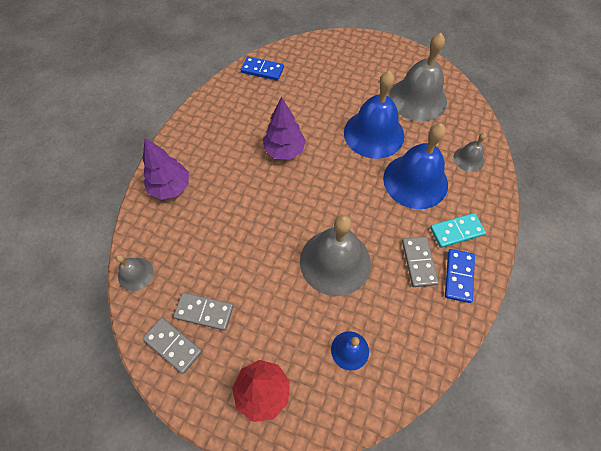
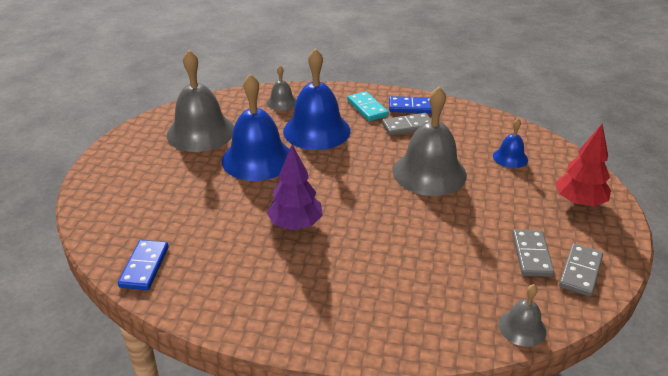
camera: 100 degrees left, 25 degrees down
purple tree [143,138,189,200] -> none

